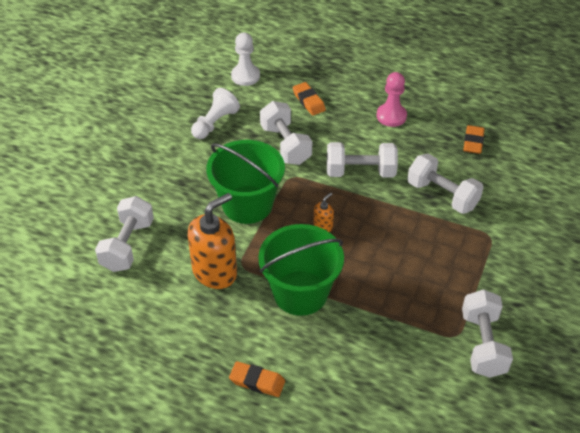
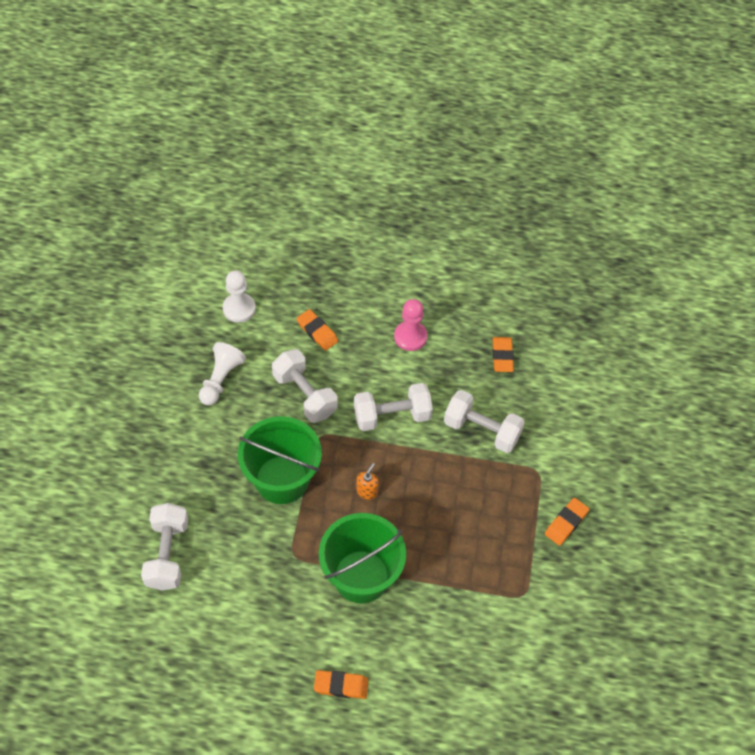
camera: 15 degrees left, 10 degrees up
orange soap dispenser [188,193,237,289] -> none
white dumbbell [462,289,513,378] -> none
none -> orange eraser [545,498,589,546]

